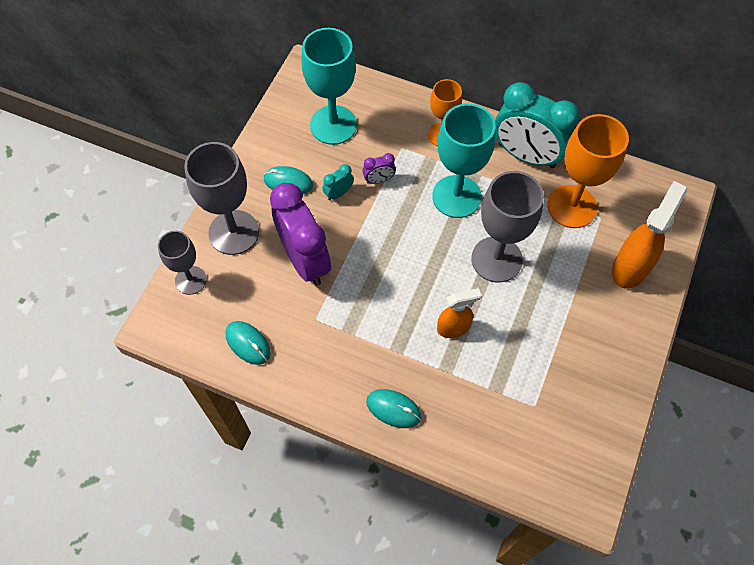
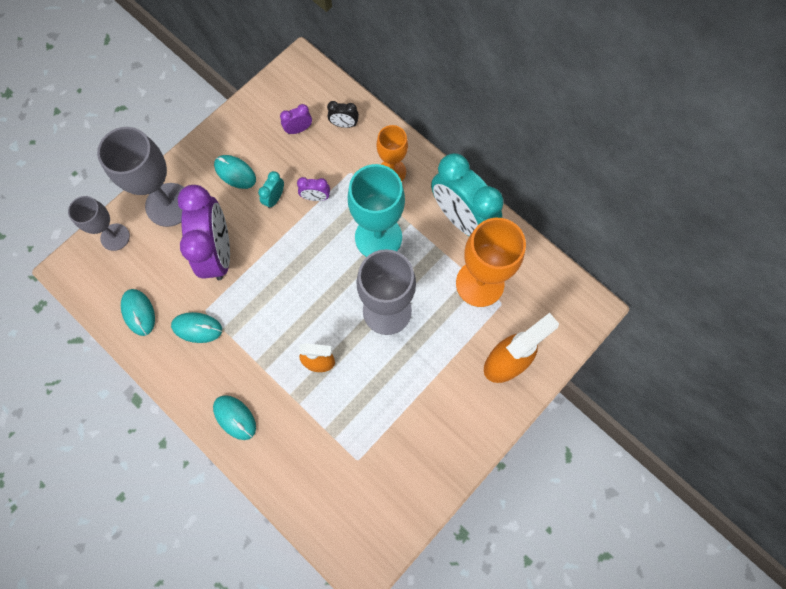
camera: 20 degrees right, 10 degrees up
turquoise goblet [301,28,357,145] -> purple clock [280,104,312,134]
turquoise clock [322,164,354,201] -> turquoise clock turned 45 degrees counterclockwise [258,171,284,208]
none -> turquoise mouse [171,312,222,343]
none -> black clock [327,101,359,128]

